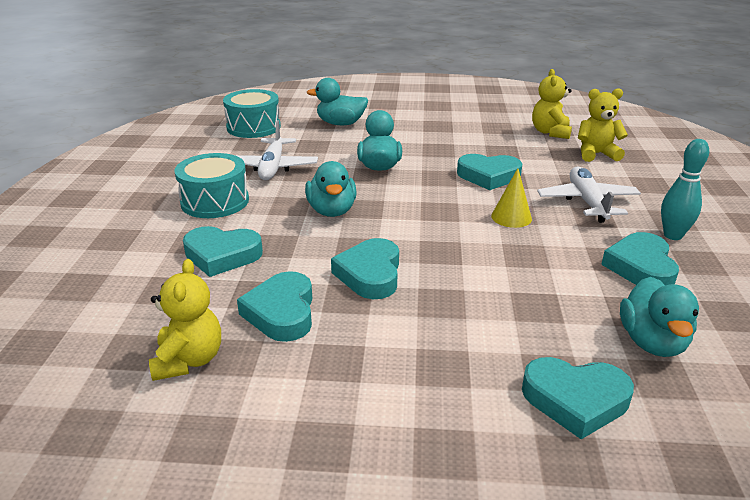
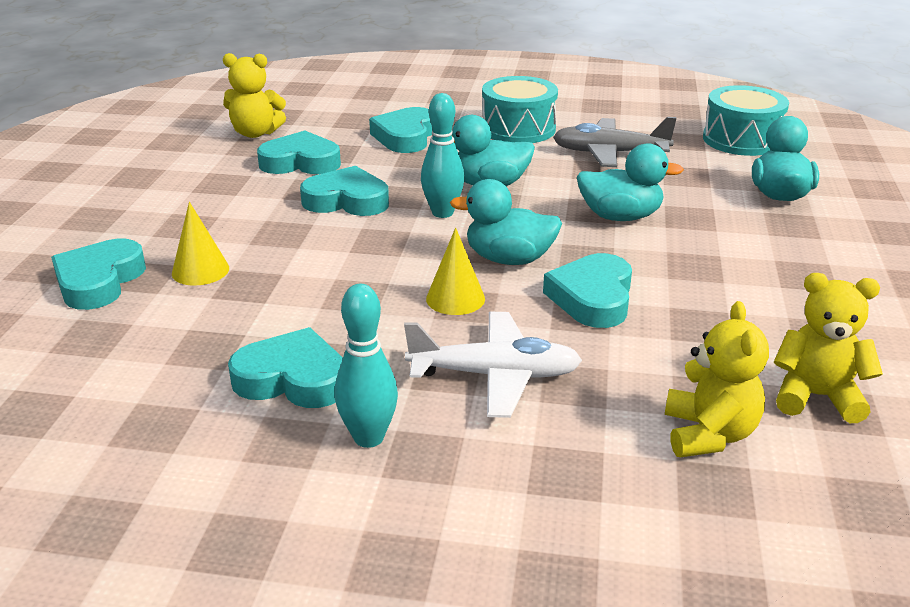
camera: 95 degrees right, 0 degrees up
white plane [235,120,318,180] -> grey plane [553,117,677,167]
turquoise duck [620,277,699,357] -> turquoise duck moved to [450,179,562,265]
none -> yellow cone [172,202,229,286]
none -> turquoise bowling pin [421,93,464,218]

